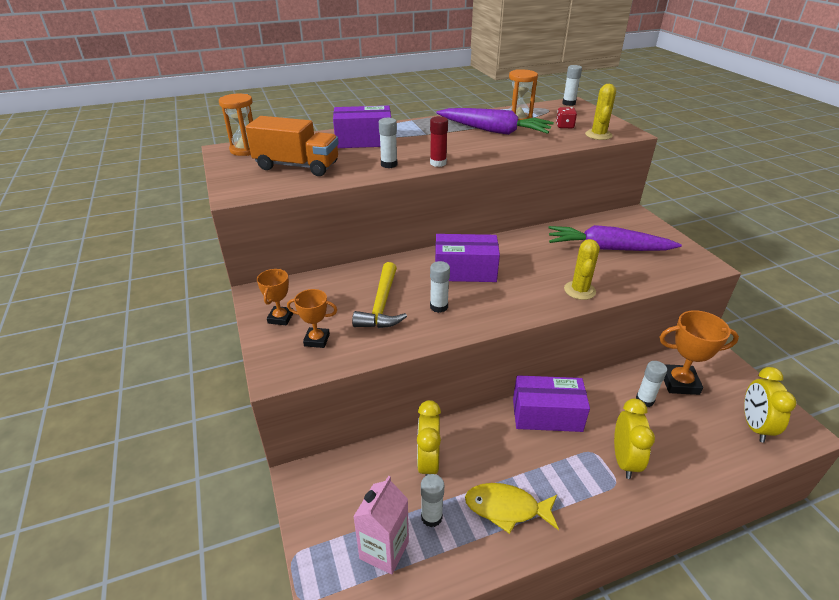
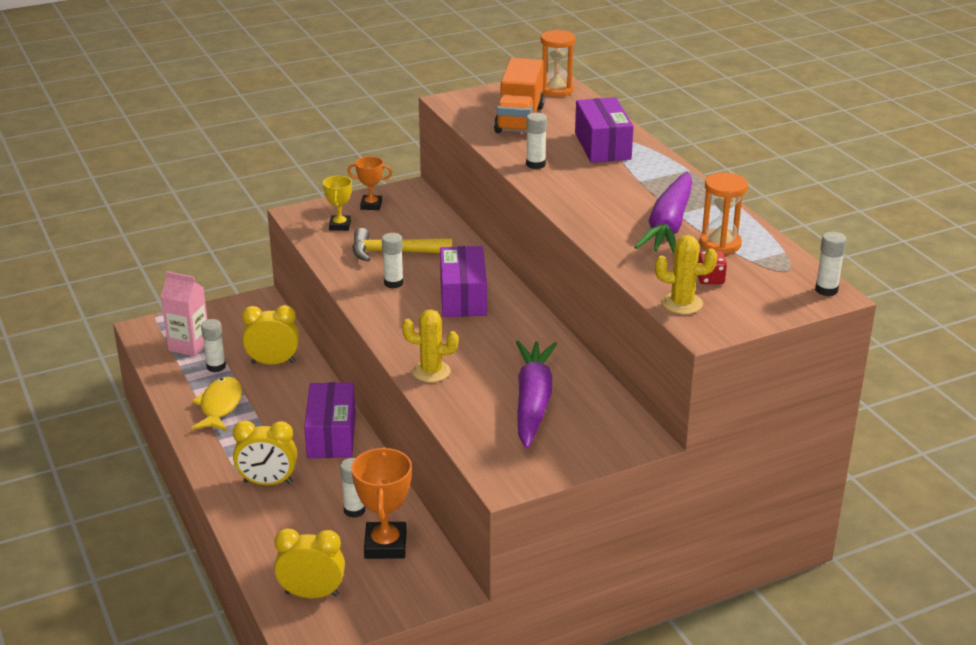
camera: 85 degrees right, 5 degrees down
orange trophy [287,289,337,348] -> yellow trophy [323,176,352,231]
red glue stick [430,116,448,167] -> none

